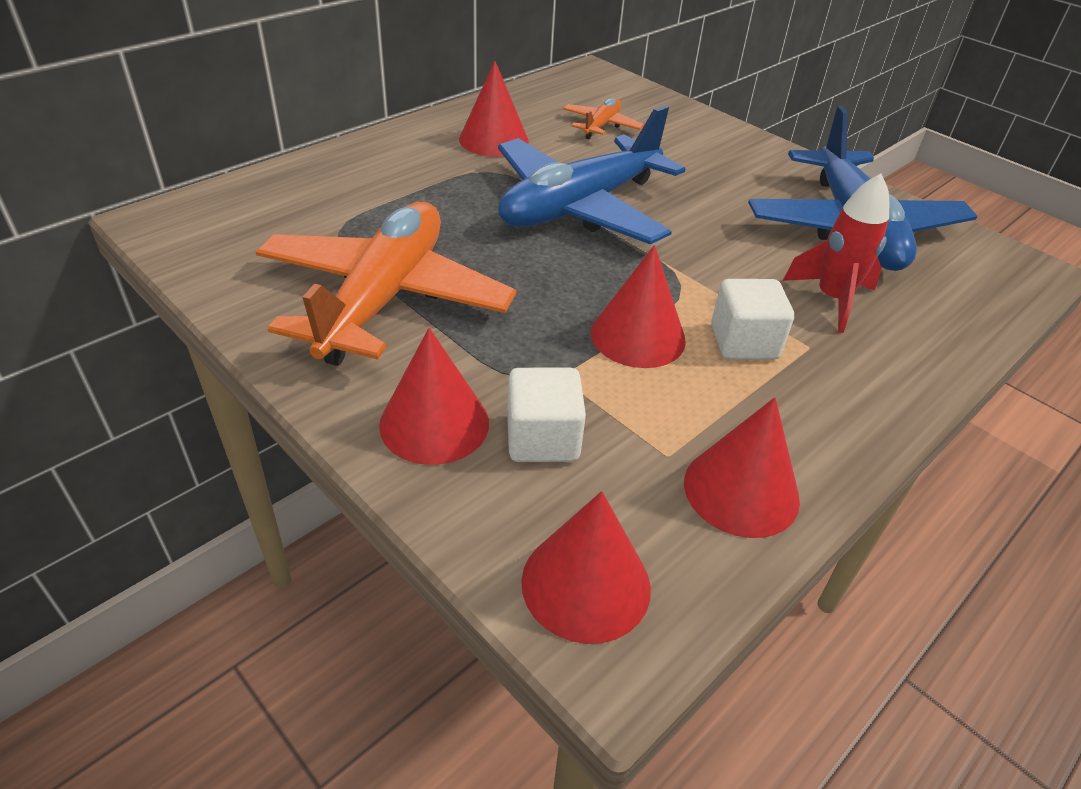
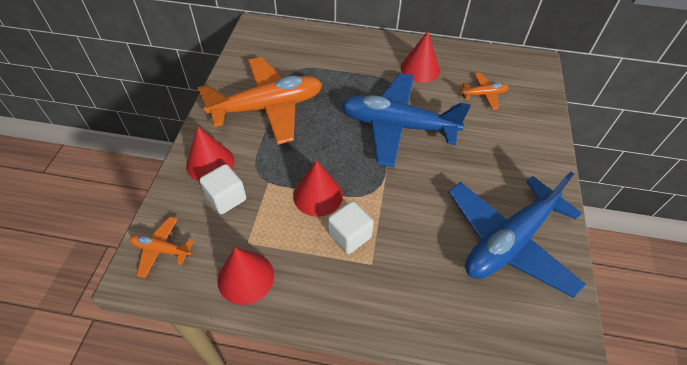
camera: 55 degrees right, 10 degrees up
red cone [521,491,651,644] -> orange plane [130,217,194,278]
red rocket [783,174,889,333] -> none

